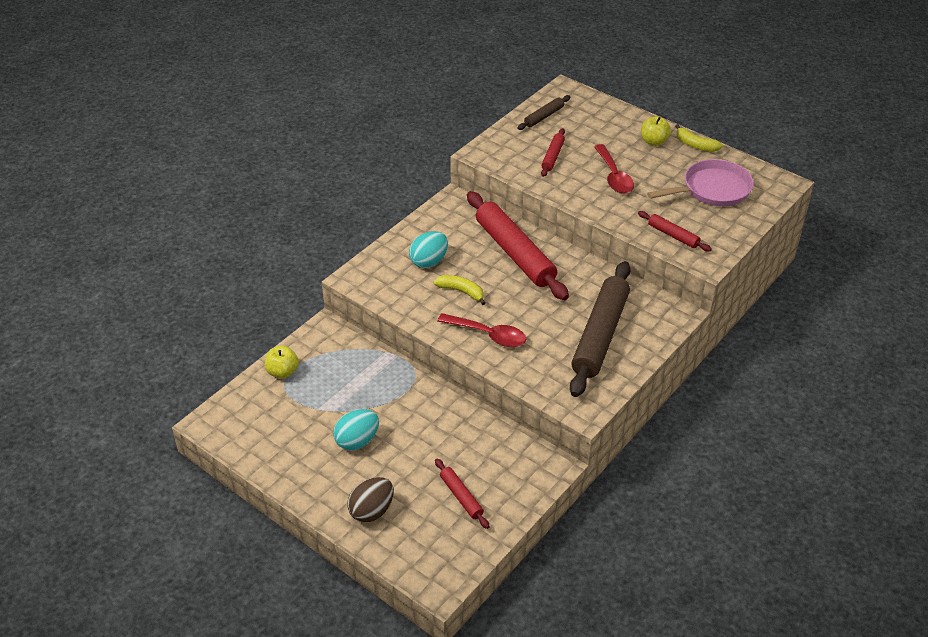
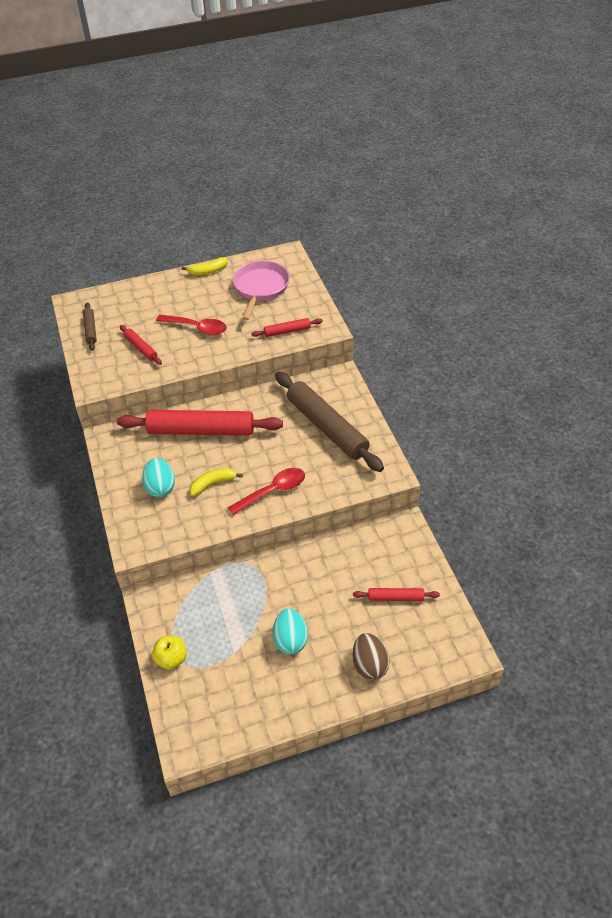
camera: 55 degrees left, 5 degrees up
yellow apple [641,116,671,146] -> none

